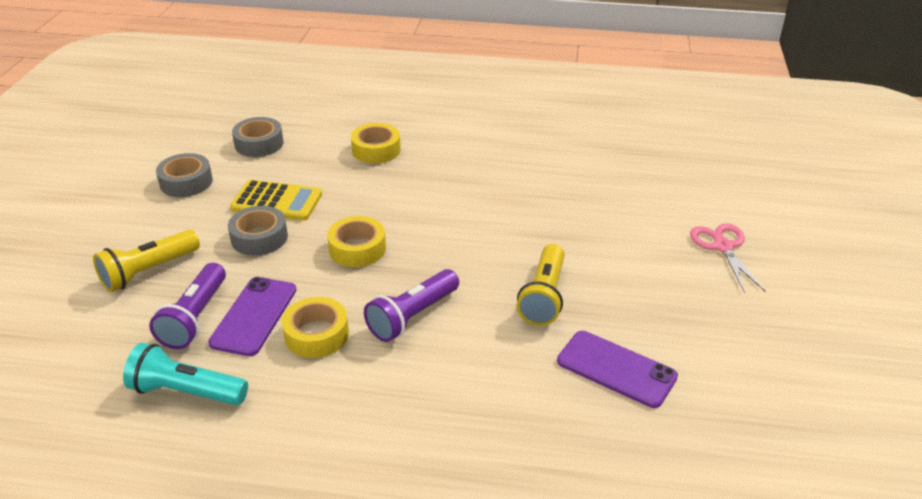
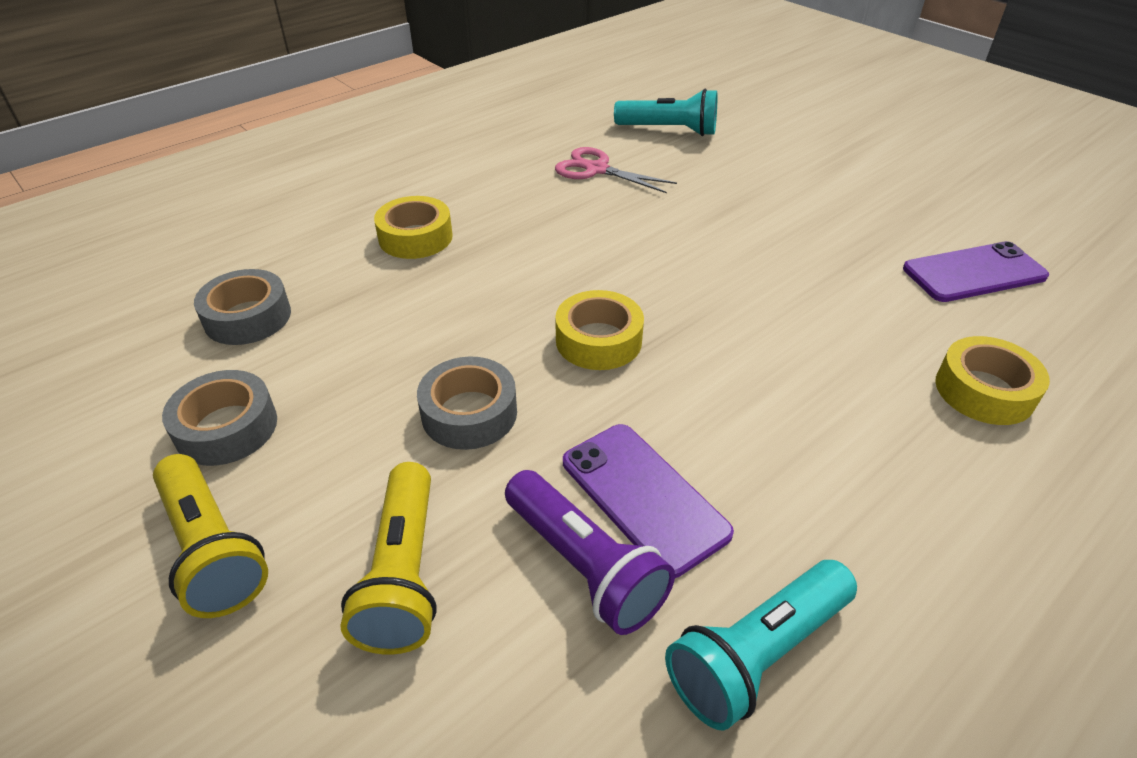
camera: 50 degrees left, 5 degrees up
yellow calculator [230,180,322,221] -> none
yellow tape [282,297,349,358] -> yellow tape moved to [935,336,1050,425]
purple flashlight [364,269,459,342] -> none
yellow flashlight [517,244,565,326] -> yellow flashlight moved to [153,454,268,618]
pink scissors [690,223,765,293] -> pink scissors moved to [555,147,677,193]
none -> turquoise flashlight [614,89,717,136]

